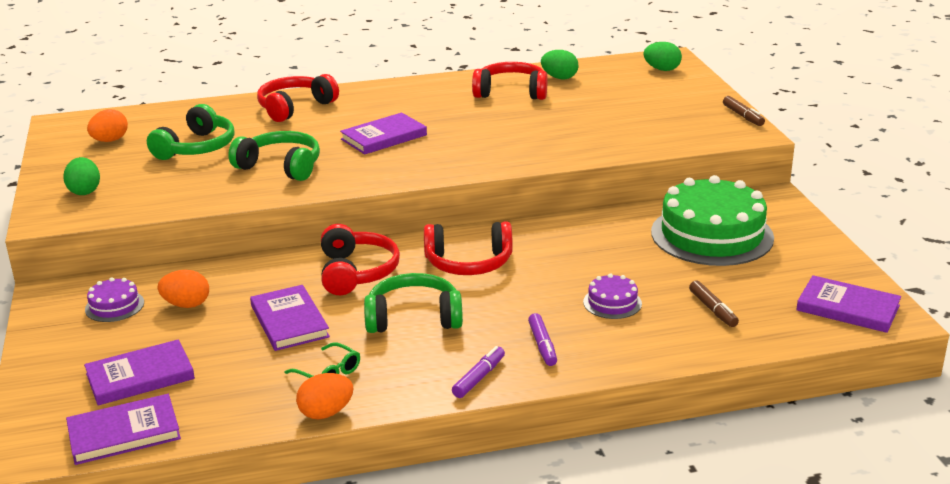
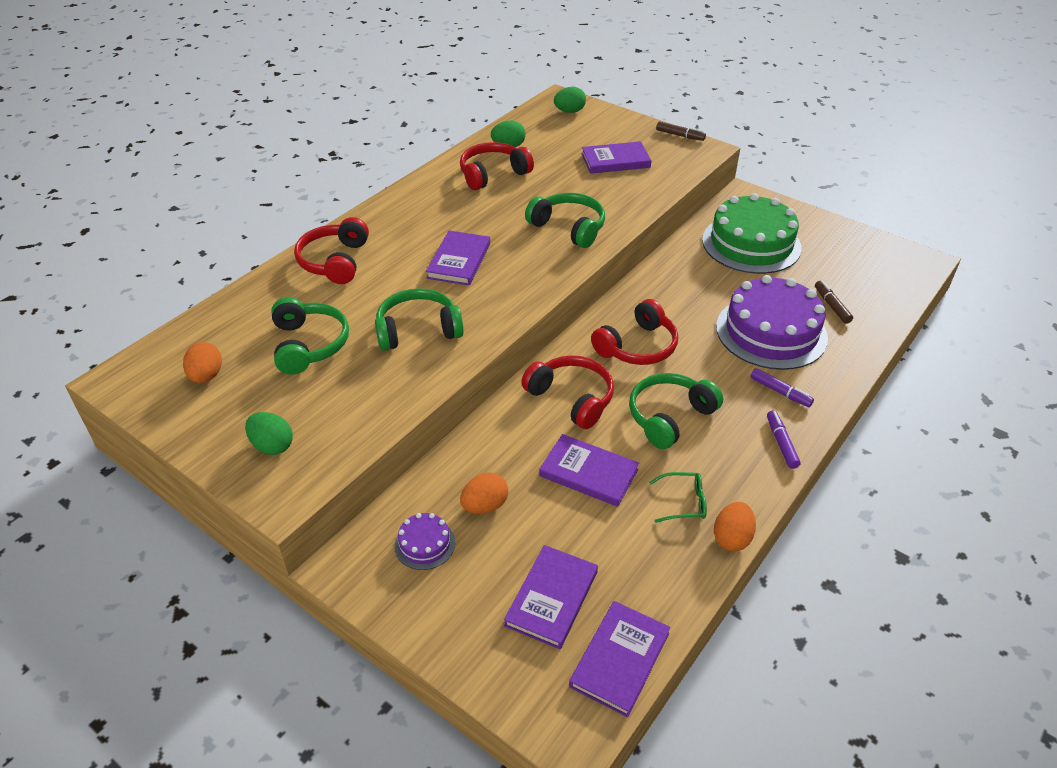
camera: 40 degrees left, 15 degrees up
purple cake [583,274,642,319] -> purple cake [716,275,828,370], size x2.27
brown marker [689,281,739,327] -> brown marker turned 135 degrees counterclockwise [815,281,853,324]
purple book [796,275,901,333] -> purple book moved to [582,141,651,174]
none -> green headphones [525,193,605,248]

